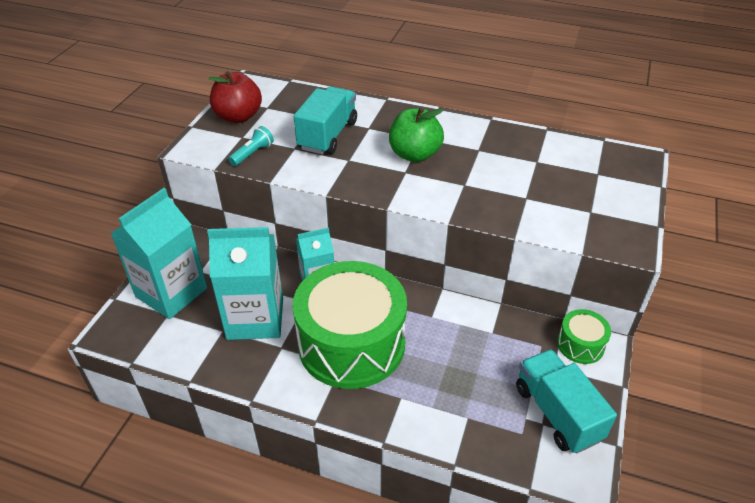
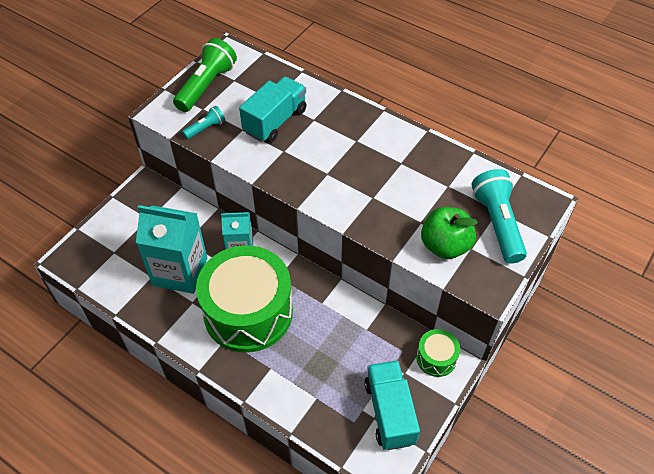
camera: 15 degrees right, 10 degrees up
turquoise carton [110,188,207,319] -> none
red apple [209,71,262,123] -> green flashlight [173,38,237,112]
green apple [389,107,444,162] -> green apple moved to [421,207,478,259]
none -> turquoise flashlight [471,169,527,264]

